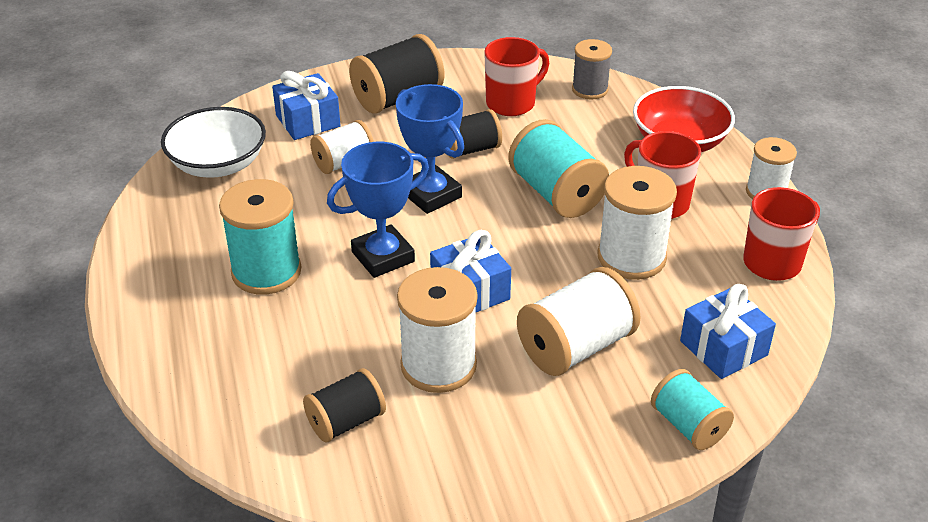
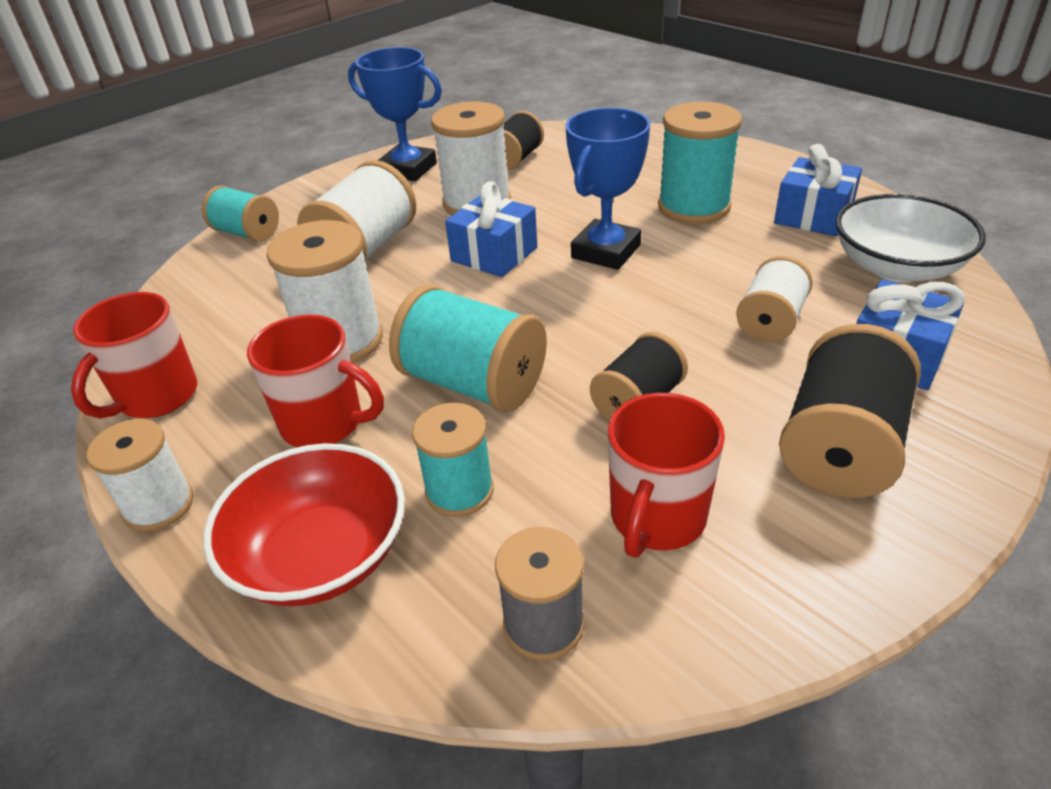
camera: 155 degrees right, 0 degrees up
blue trophy [396,84,464,214] -> blue trophy moved to [348,47,442,181]
blue gift [680,284,776,379] -> blue gift moved to [774,144,862,236]
none -> turquoise spool [412,403,494,517]

